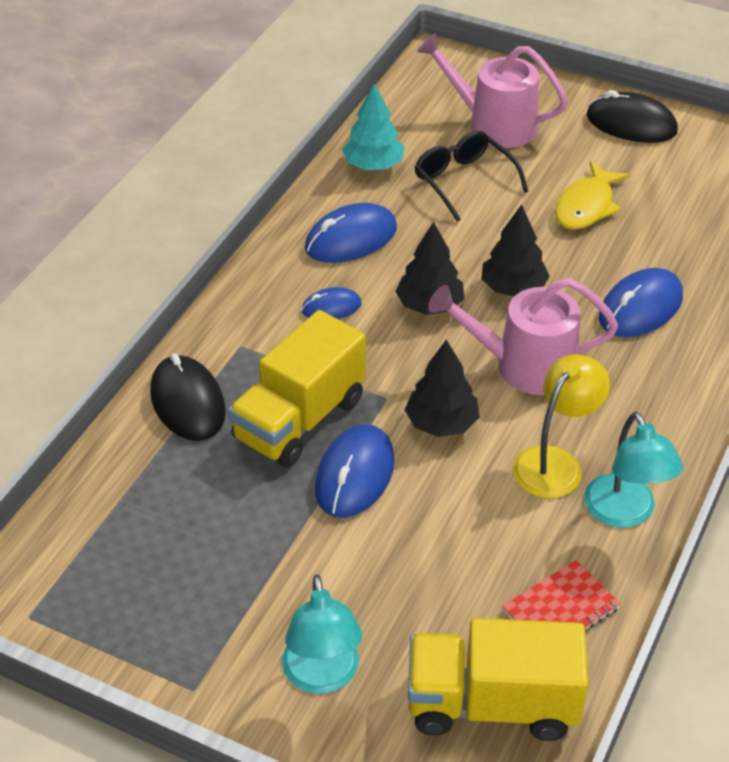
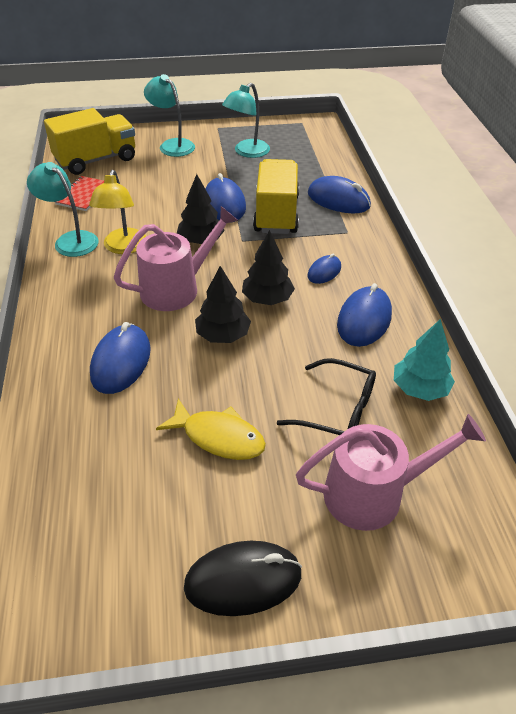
camera: 145 degrees right, 0 degrees up
black mouse [150,353,226,441] -> blue mouse [308,176,371,213]
yellow fish [555,161,630,230] -> yellow fish turned 120 degrees clockwise [156,399,266,460]
none -> turquoise lamp [222,83,270,158]

